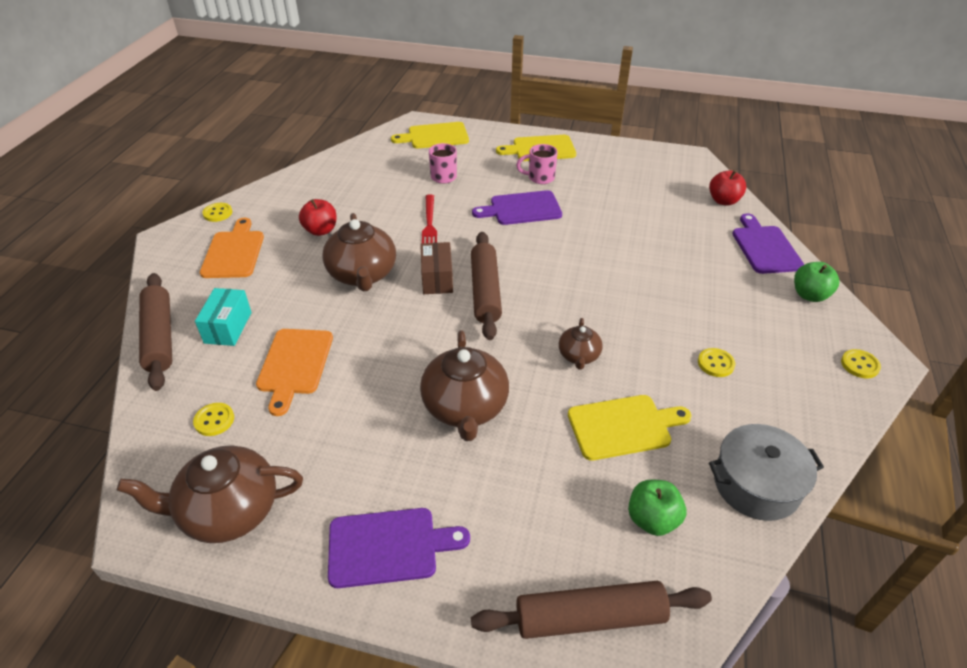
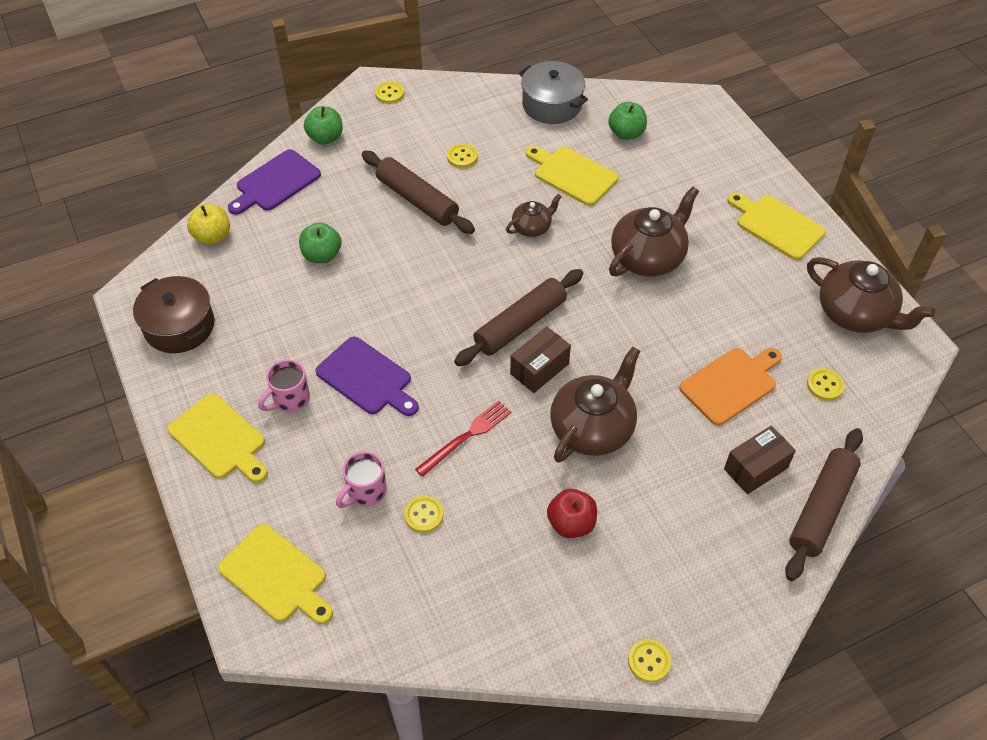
camera: 130 degrees left, 10 degrees up
turquoise box [195,288,252,346] -> brown box [724,426,796,494]
orange cutting board [200,218,264,278] -> none
purple cutting board [328,508,470,588] -> yellow cutting board [727,192,826,260]
brown rolling pin [471,581,712,639] -> brown rolling pin moved to [362,151,475,234]
pink mug [516,144,558,184] -> pink mug turned 90 degrees clockwise [258,359,310,413]
red apple [709,170,746,206] -> yellow apple [187,204,230,245]
none -> brown pot [133,276,214,353]
none -> green apple [299,222,341,263]
none -> yellow button [404,496,443,533]

